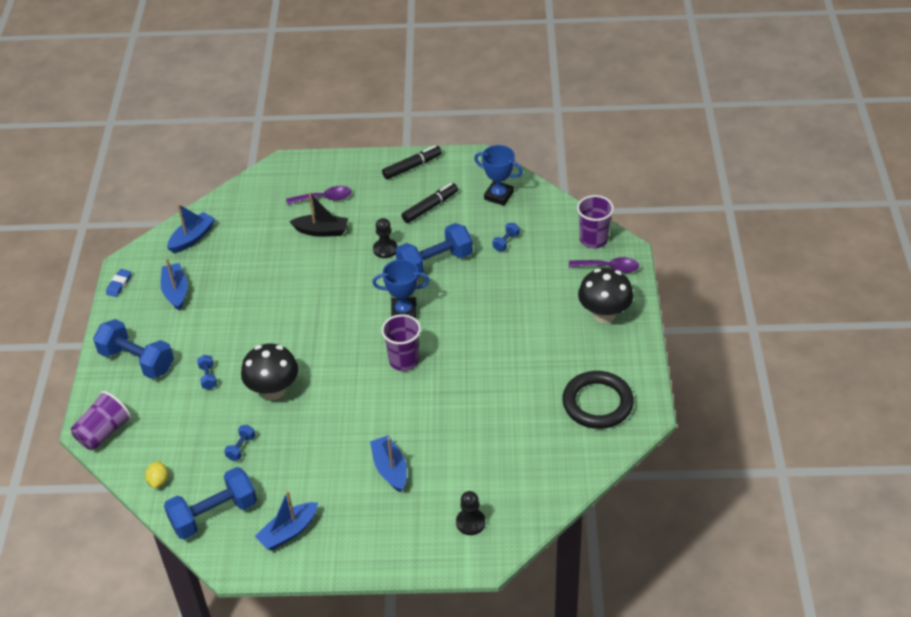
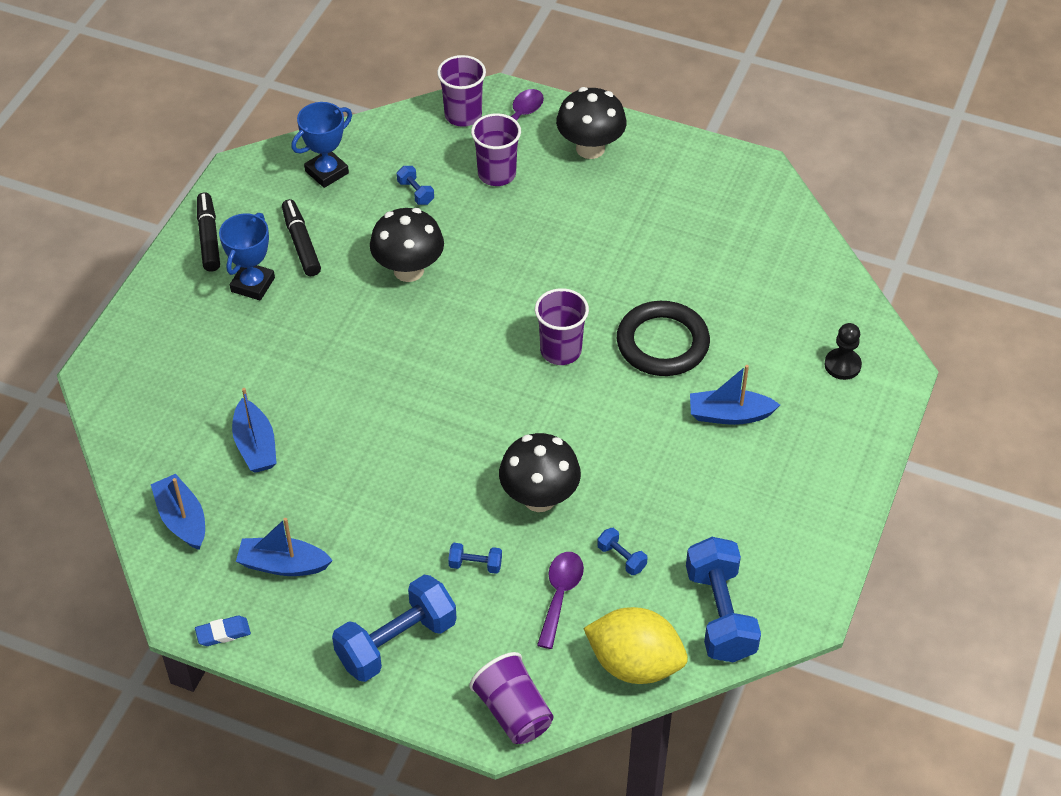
camera: 70 degrees left, 5 degrees up
blue eraser [106,269,131,297] -> blue eraser turned 60 degrees counterclockwise [195,616,251,646]
yellow lemon [145,461,168,488] -> yellow lemon [583,607,688,684], size x2.28
blue boat [255,490,318,550] -> blue boat moved to [232,388,277,473]
purple spoon [286,186,352,205] -> purple spoon moved to [537,552,584,649]
black boat [289,192,348,237] -> none
blue trophy [372,259,430,318] -> blue trophy moved to [219,212,275,301]
black pawn [373,218,398,258] -> none
blue dumbbell [395,223,473,277] -> black mushroom [370,208,444,282]
black ring [562,371,634,429] -> black ring moved to [617,301,710,376]
none -> purple cup [471,113,521,186]

